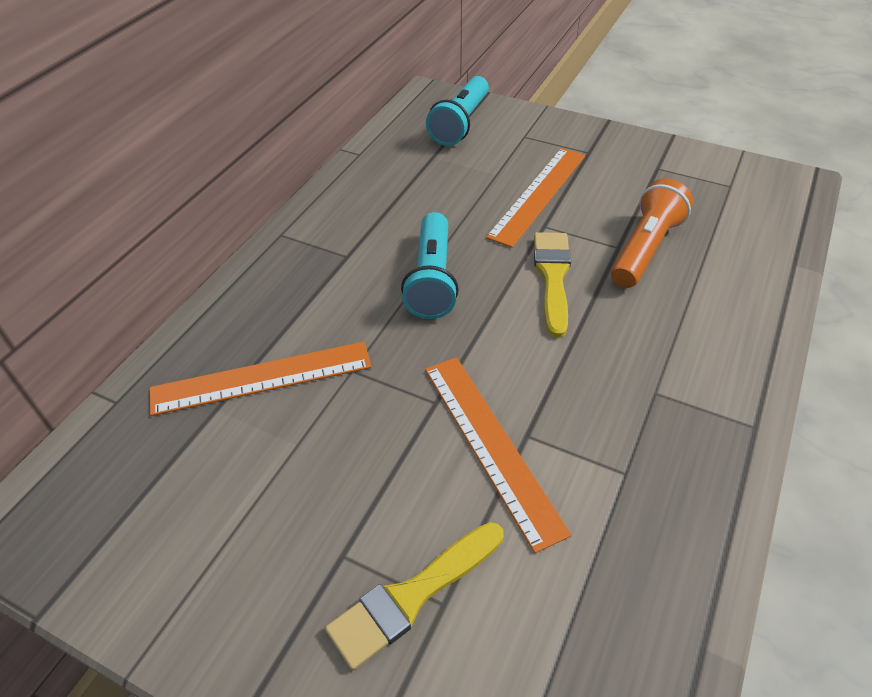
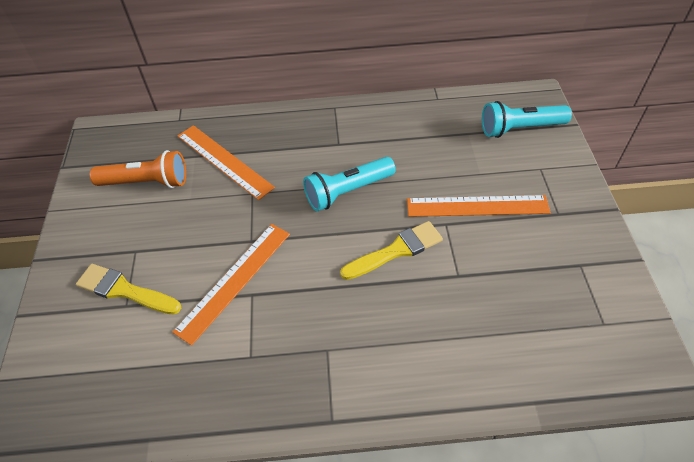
camera: 60 degrees right, 5 degrees up
orange flashlight [611,178,693,288] -> orange flashlight moved to [90,150,186,188]

